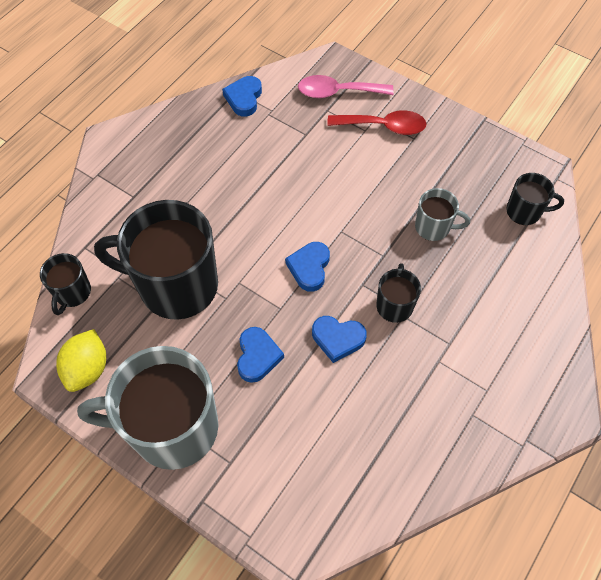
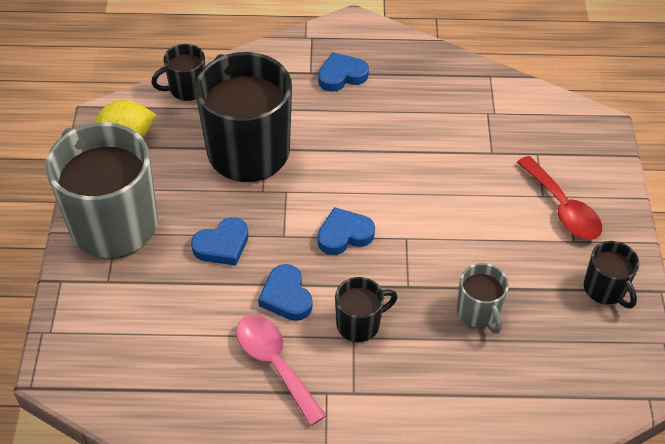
camera: 55 degrees right, 10 degrees down
blue heart [222,76,262,117] -> blue heart moved to [318,52,369,92]
pink spoon [298,75,394,98] -> pink spoon moved to [236,315,326,426]
black mug [506,173,564,225] -> black mug moved to [584,241,639,308]

